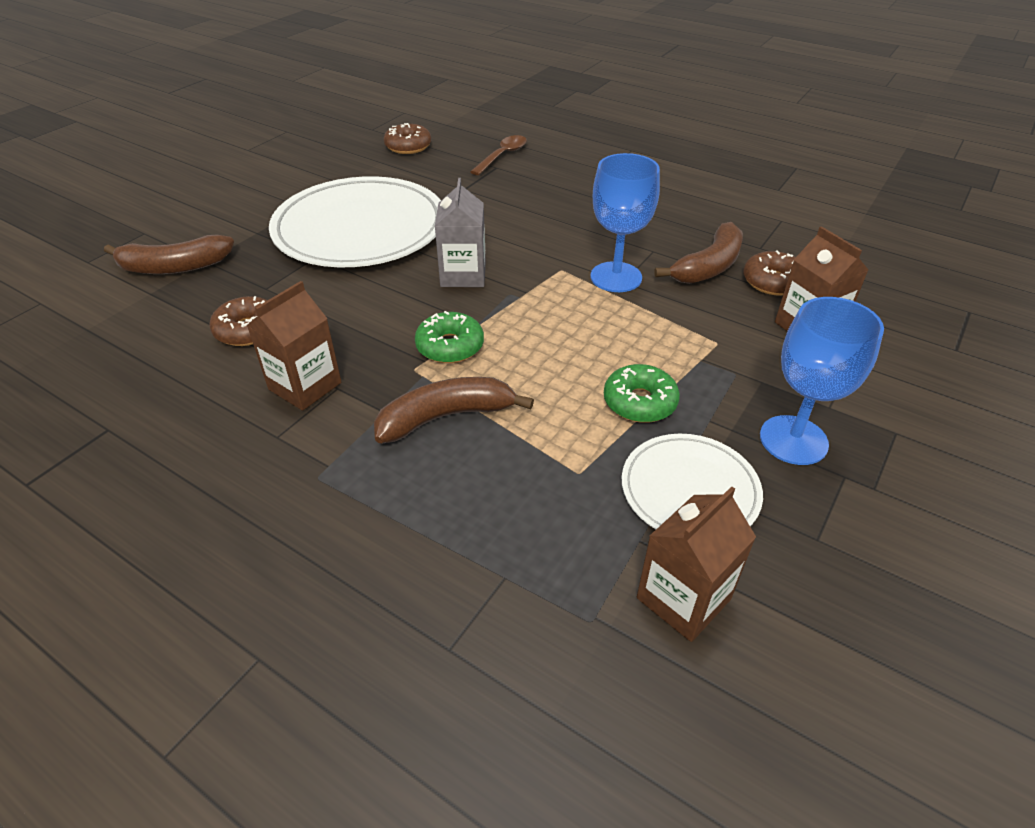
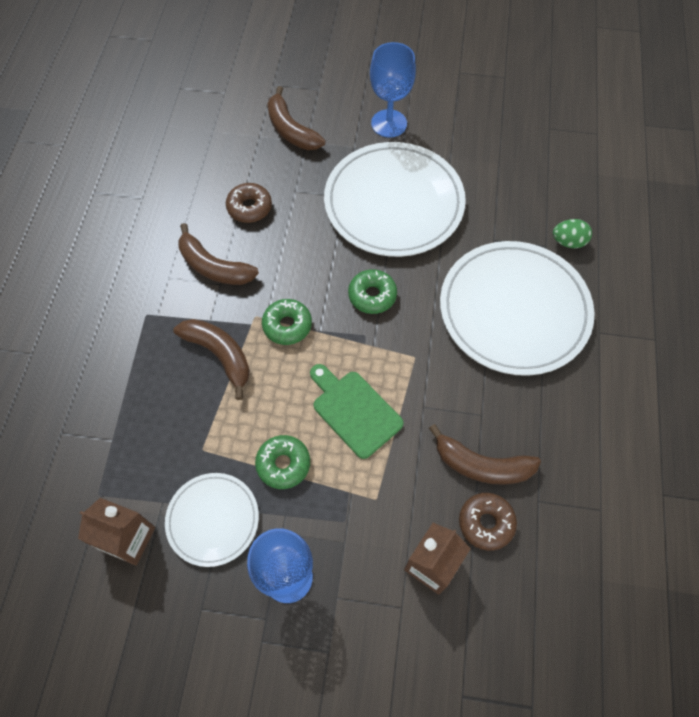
camera: 65 degrees right, 20 degrees up
brown carton [246,281,341,411] -> brown banana [178,223,259,285]
brown donut [384,123,431,154] -> none
grey carton [435,178,486,287] -> green donut [348,269,397,314]
brown spoon [470,135,527,175] -> green egg [553,219,592,248]
blue goblet [591,153,660,292] -> blue goblet moved to [370,42,416,138]
none -> green cutting board [310,364,404,459]
none -> white plate [440,241,595,376]

